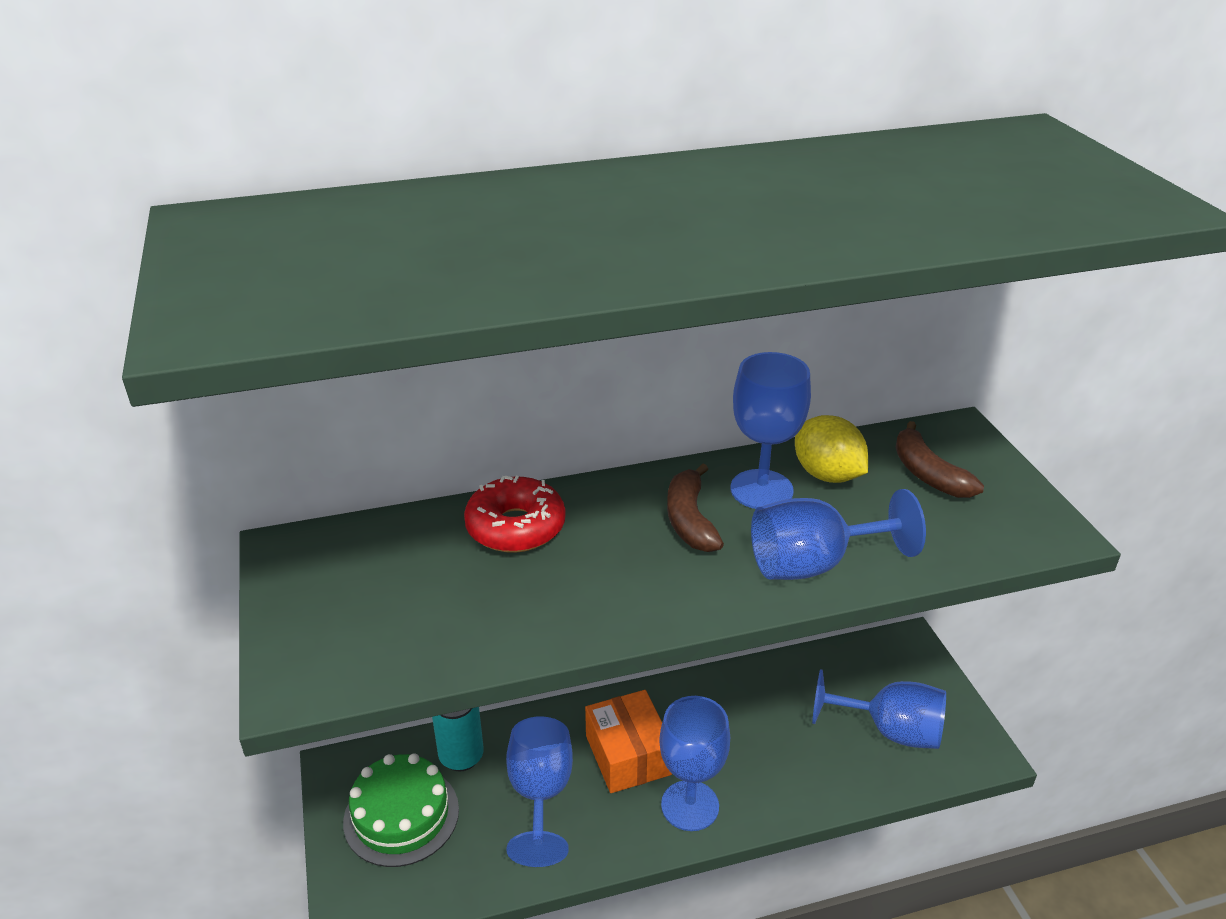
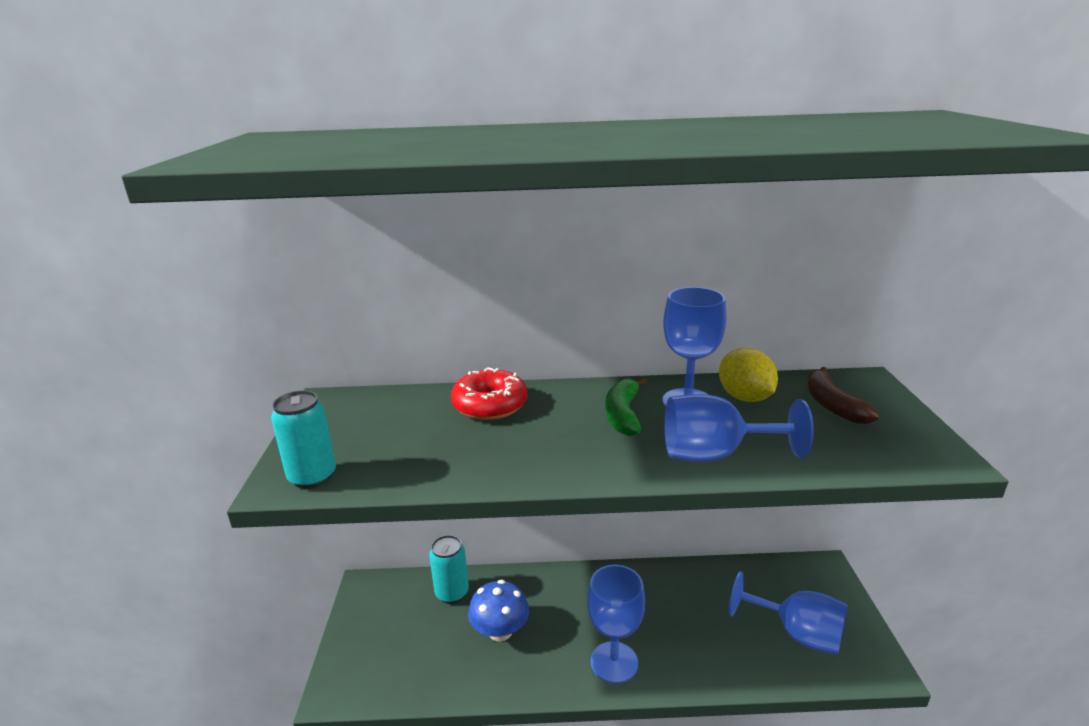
camera: 15 degrees right, 10 degrees down
green cake [343,753,459,867] -> none
blue goblet [506,716,573,867] -> blue mushroom [468,580,529,641]
orange box [585,690,672,793] -> none
brown banana [667,464,724,552] -> green banana [605,378,647,436]
none -> turquoise can [271,390,336,489]

